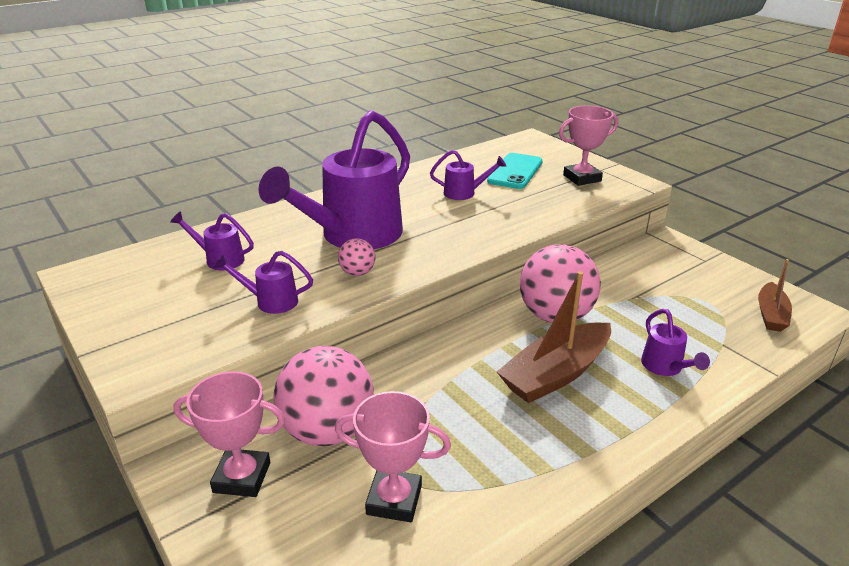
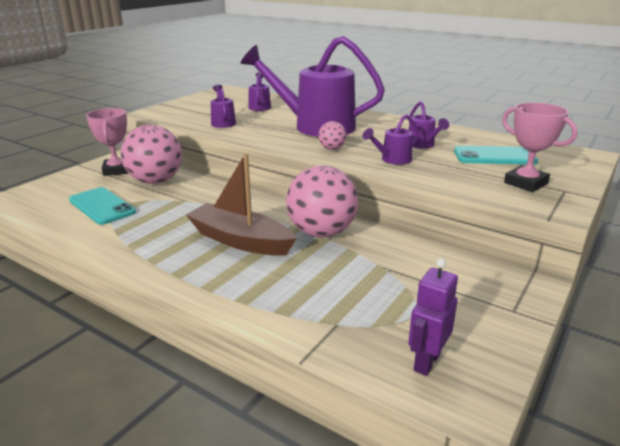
camera: 70 degrees right, 5 degrees down
pink trophy [335,391,451,522] -> turquoise phone [69,187,136,225]
pink ball [338,238,376,276] -> pink ball moved to [318,121,346,150]
purple watering can [641,309,710,376] -> purple watering can moved to [363,115,420,165]
brown boat [758,259,792,332] -> purple robot [408,258,458,376]

